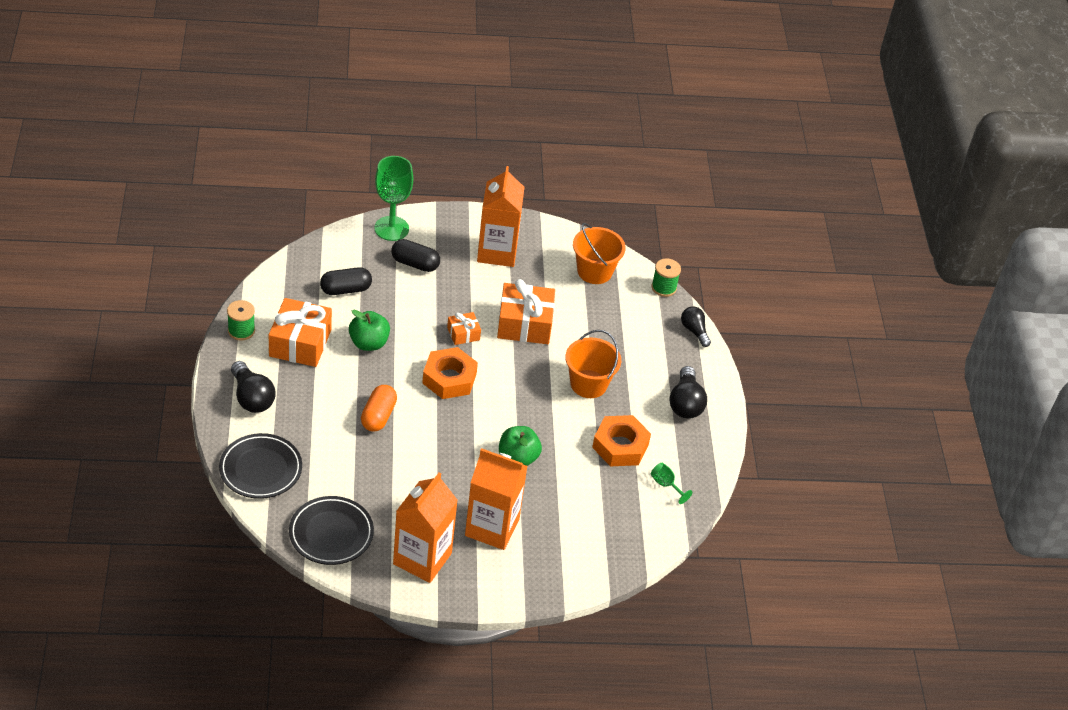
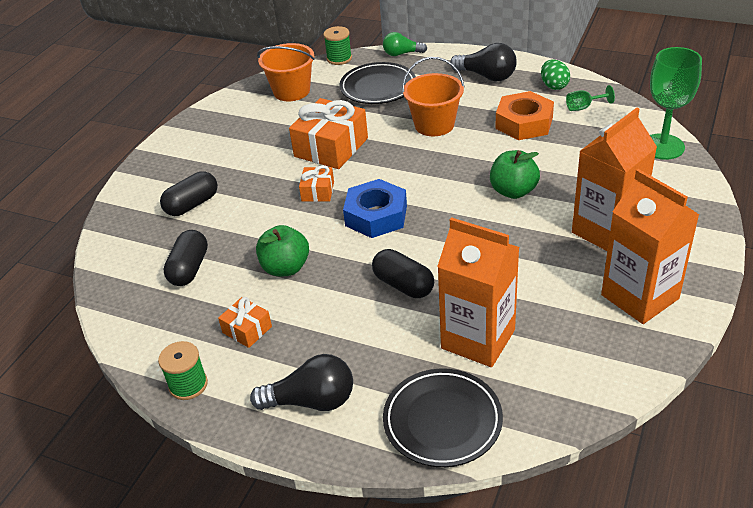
camera: 55 degrees left, 5 degrees down
orange gift [269,298,332,367] -> orange gift [218,297,272,348], size x0.51
black plate [289,496,374,565] -> black plate moved to [340,62,416,104]
orange capsule [361,385,397,431] -> black capsule [372,249,434,298]
green goblet [374,156,413,241] -> green goblet moved to [650,47,702,160]
orange nut [422,347,478,399] -> blue nut [343,179,407,238]
orange carton [477,166,524,267] -> orange carton moved to [437,217,519,367]
black light bulb [681,306,711,347] -> green light bulb [383,32,427,56]
none -> green egg [541,59,570,90]

